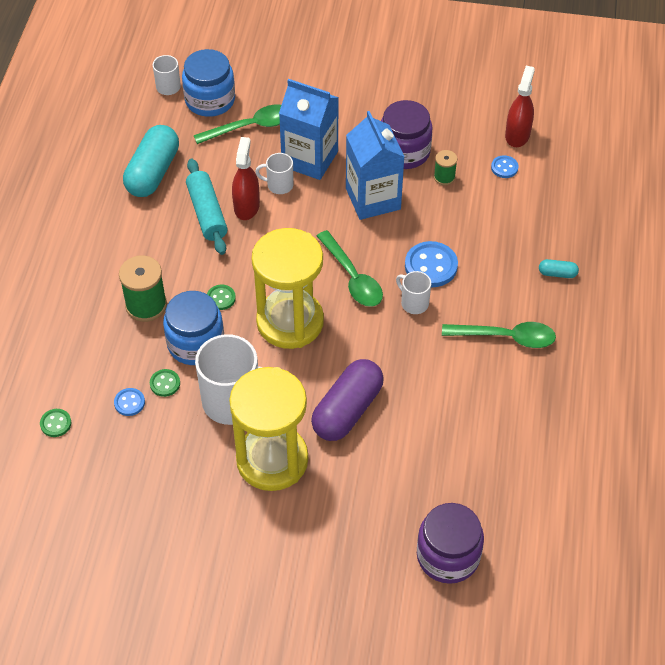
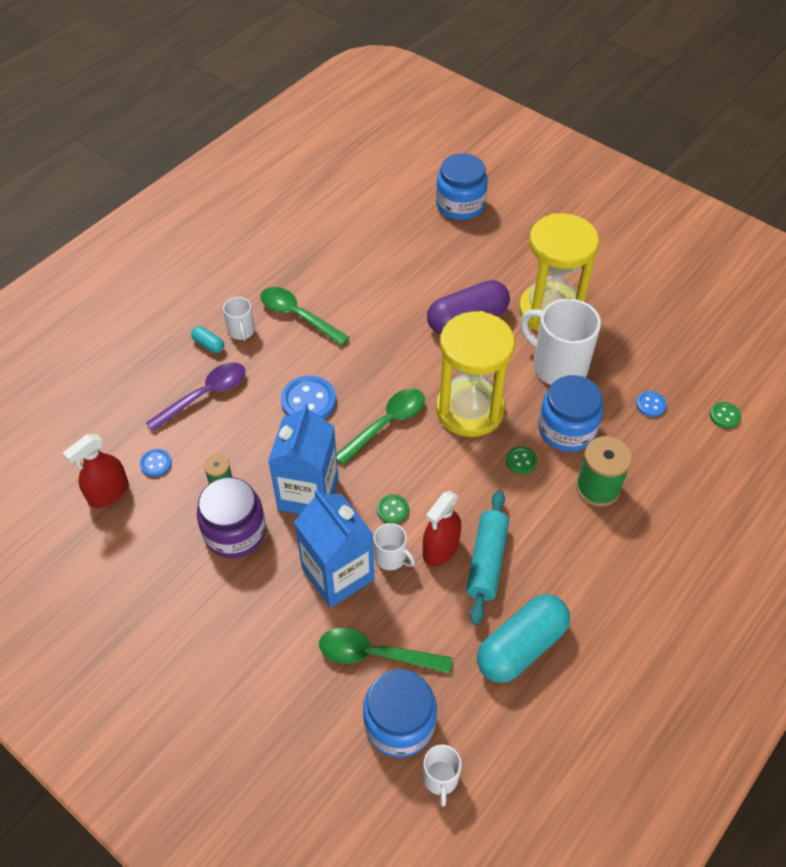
camera: 150 degrees left, 0 degrees up
green button [150,369,180,397] -> green button moved to [377,494,409,524]
green spoon [317,230,383,307] -> green spoon turned 45 degrees clockwise [336,388,425,465]
white mug [396,271,431,314] -> white mug moved to [223,297,255,341]
purple jar [417,503,484,584] -> blue jar [436,153,488,220]
none -> purple spoon [146,362,245,432]

